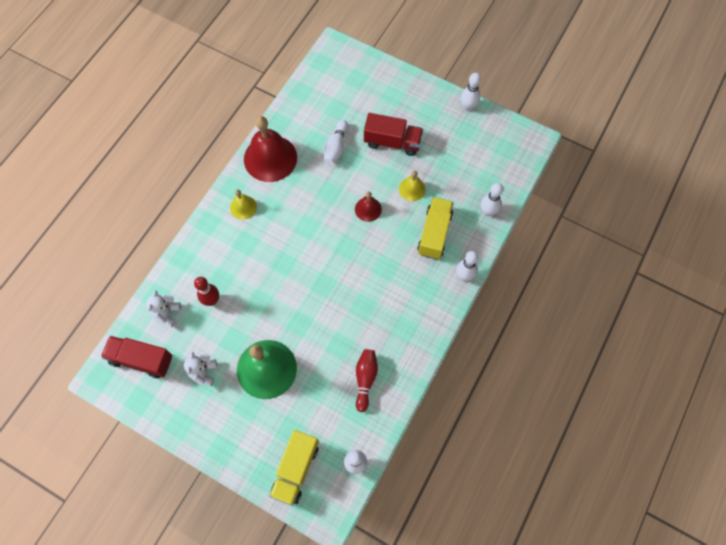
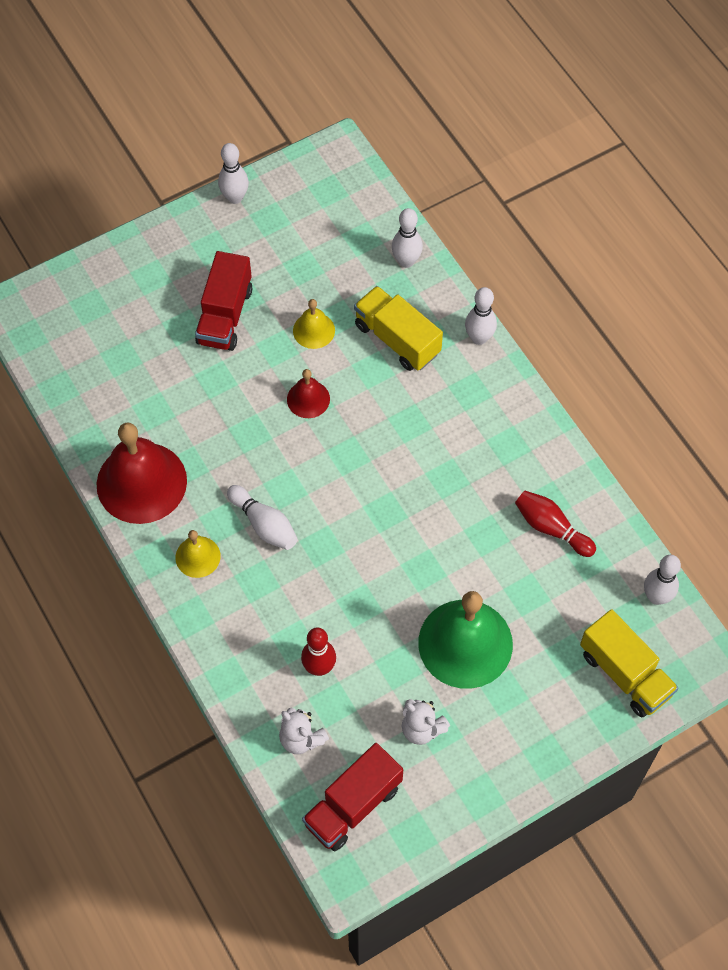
camera: 60 degrees left, 5 degrees down
white bowling pin [324,120,348,165] -> white bowling pin moved to [227,485,297,550]
red truck [364,113,423,156] -> red truck turned 150 degrees clockwise [195,251,252,351]

